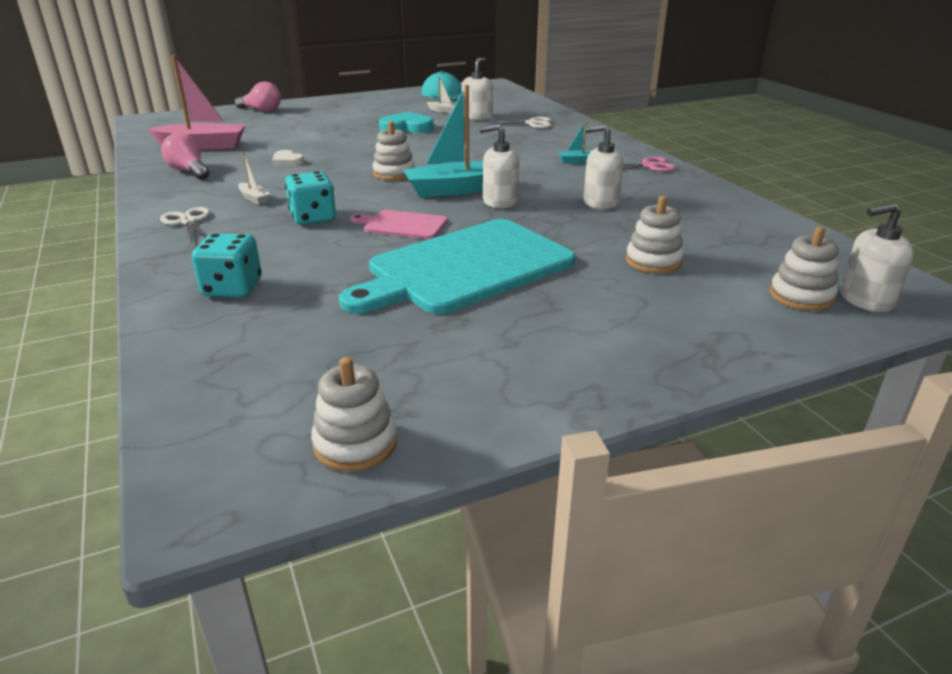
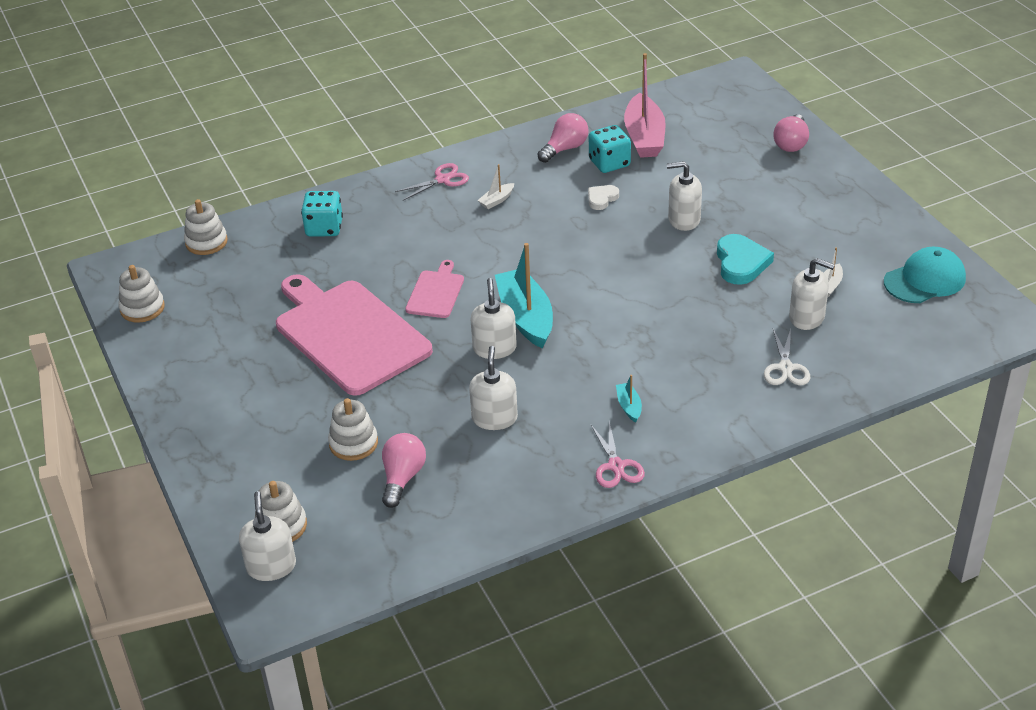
camera: 90 degrees right, 10 degrees up
white scissors [160,207,210,244] -> pink scissors [395,163,469,200]
turquoise dice [285,171,336,225] -> turquoise dice moved to [589,125,631,173]
turquoise cutting board [339,219,575,314] -> pink cutting board [276,274,433,396]
white stacking toy [372,121,415,181] -> white stacking toy moved to [184,199,228,255]
none -> pink light bulb [382,433,426,508]
none -> white soap dispenser [667,161,702,231]

